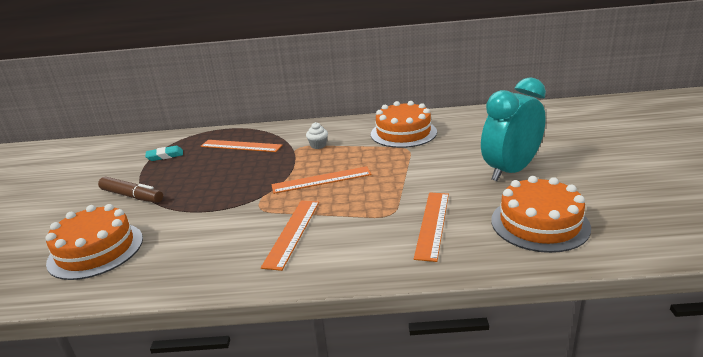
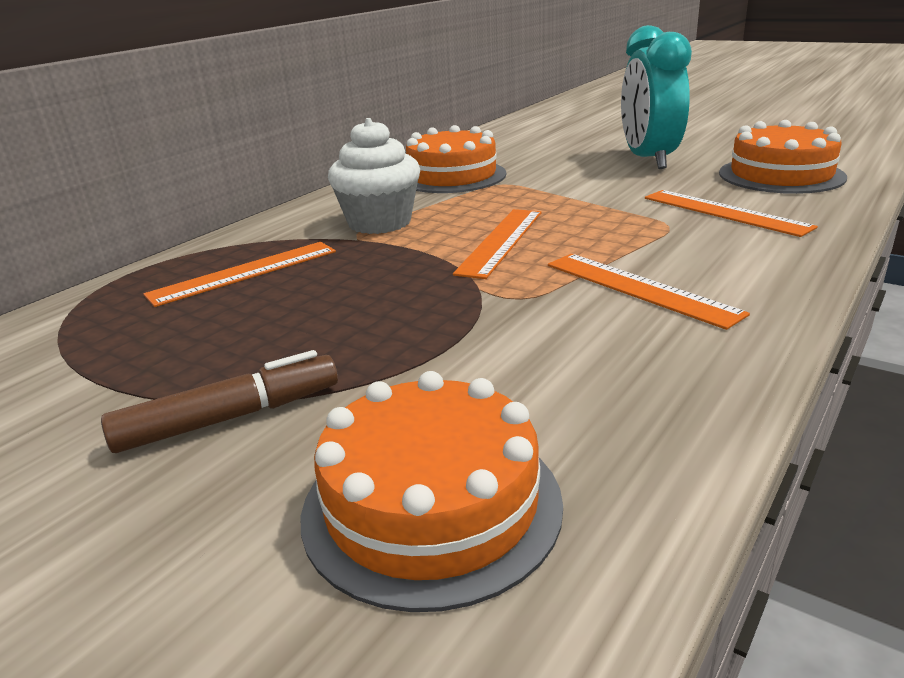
camera: 55 degrees left, 0 degrees up
turquoise eraser [145,146,183,161] -> none
white cupcake [306,122,328,149] -> white cupcake [328,118,420,234], size x2.14

